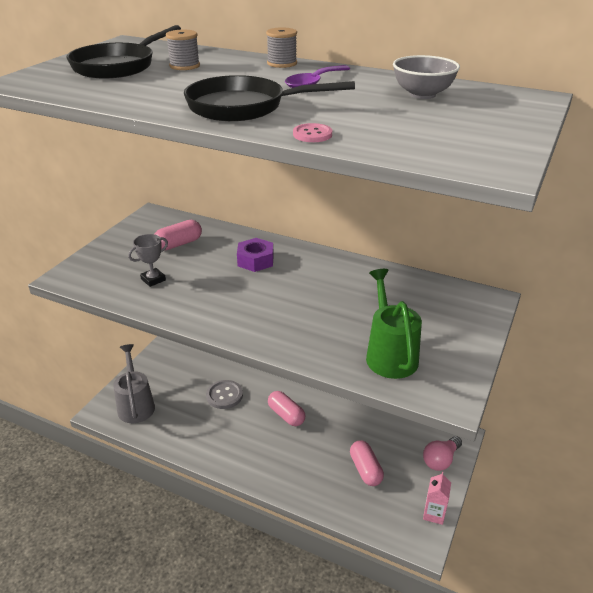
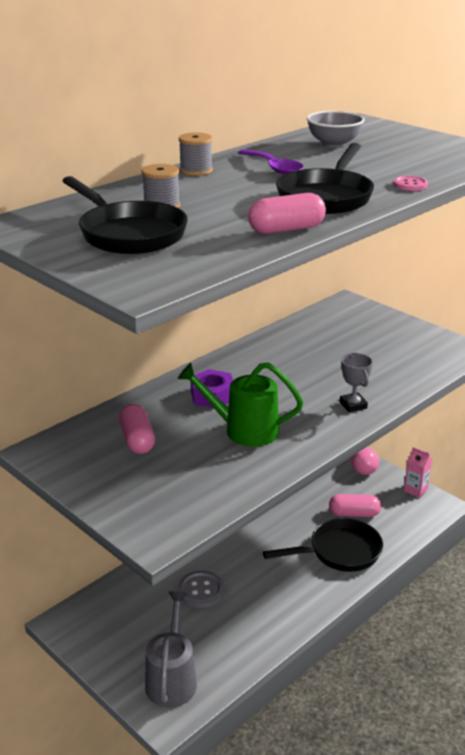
camera: 70 degrees left, 5 degrees down
grey watering can [113,344,155,423] -> grey watering can turned 90 degrees clockwise [145,591,197,708]
grey trophy [128,234,168,287] -> grey trophy moved to [340,353,373,412]
pink capsule [268,391,305,426] -> pink capsule moved to [248,193,326,234]
green watering can [366,269,422,379] -> green watering can moved to [178,362,303,447]
none -> black pan [263,518,383,572]

